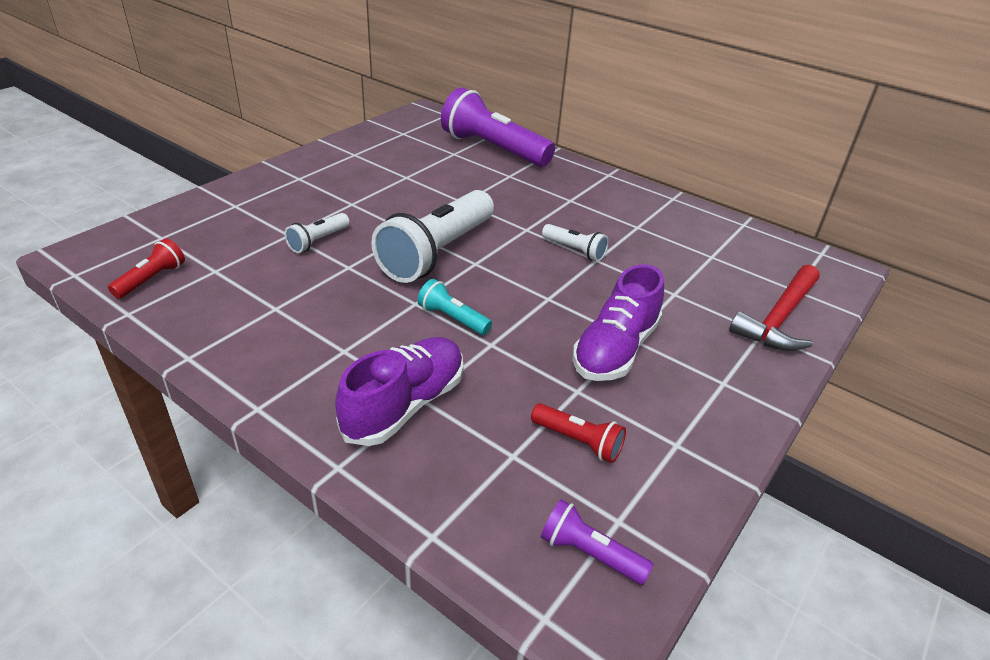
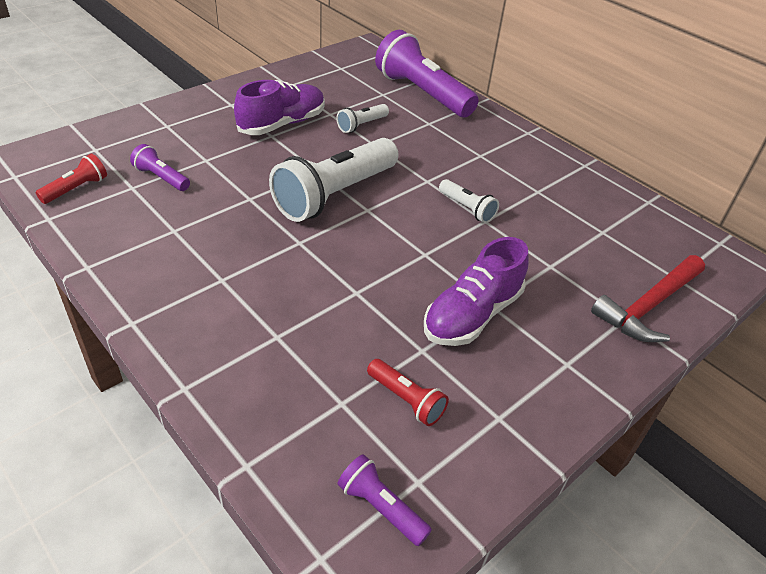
camera: 10 degrees right, 5 degrees up
white flashlight [284,213,350,253] -> white flashlight moved to [337,104,389,133]
purple shoe [335,337,464,446] -> purple shoe moved to [234,80,325,135]
turquoise flashlight [417,279,492,335] -> none
none -> purple flashlight [130,144,190,191]

